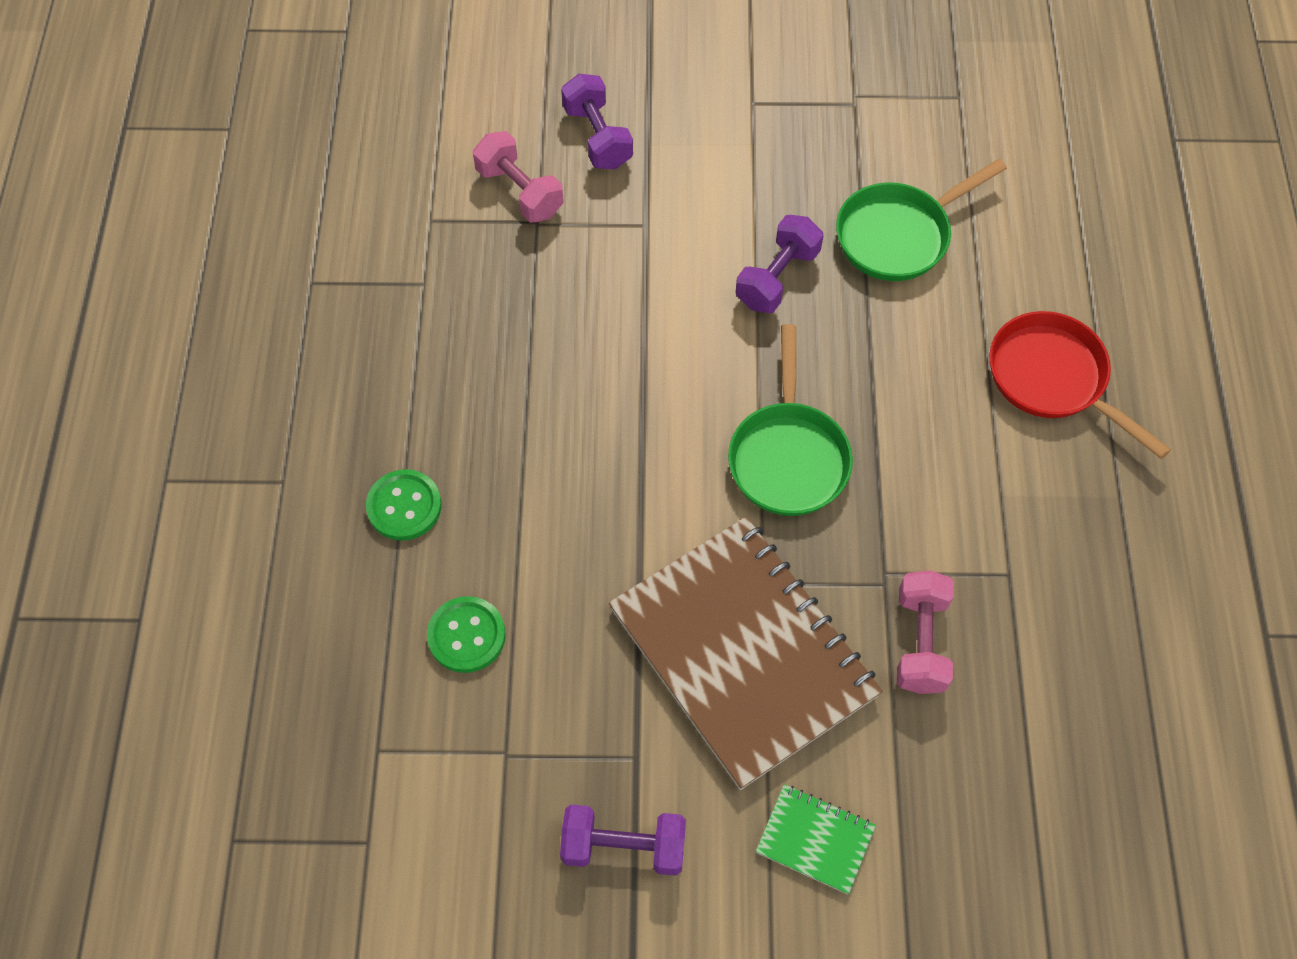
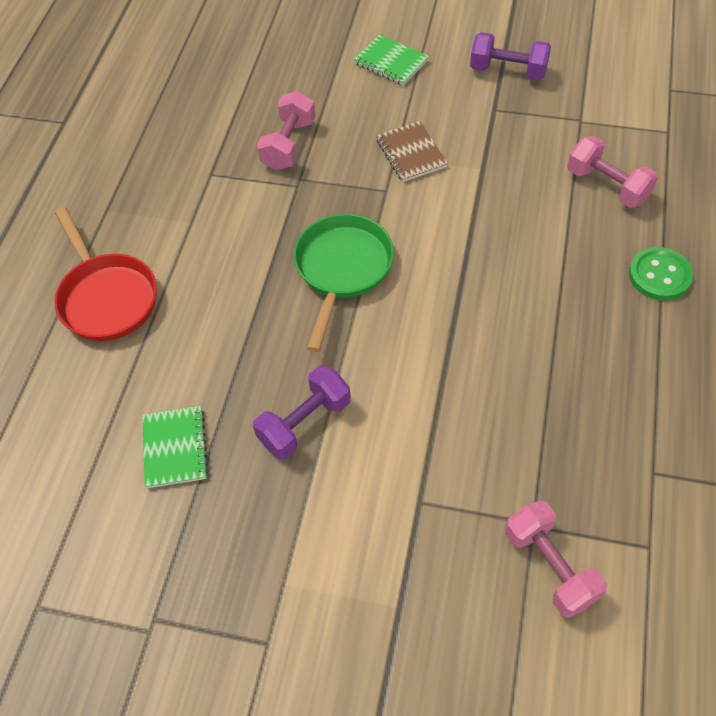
camera: 165 degrees left, 5 degrees down
green button [427,596,506,673] -> pink dumbbell [567,136,658,208]
purple dumbbell [561,74,633,169] -> none
brown notebook [609,517,883,790] -> brown notebook [376,121,448,182], size x0.41
green pan [836,159,1007,281] -> green notebook [142,406,209,488]

